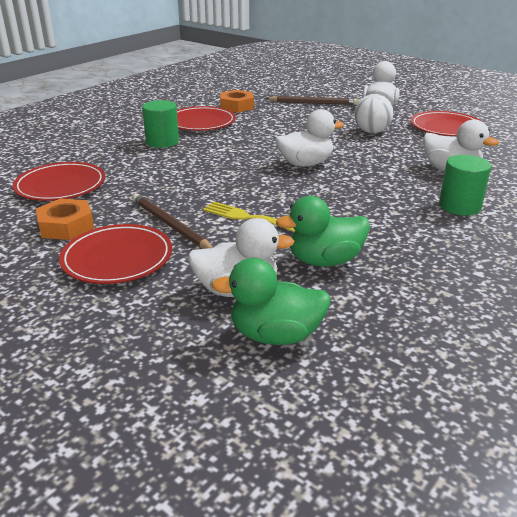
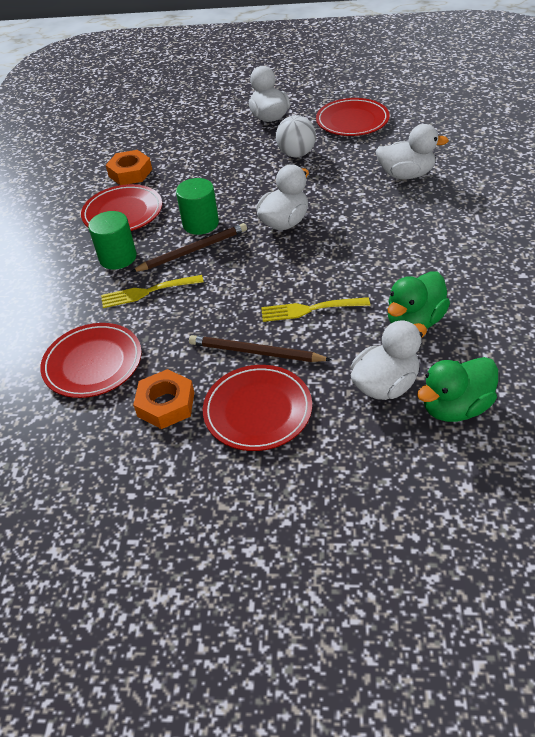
camera: 30 degrees left, 15 degrees up
brown pencil [265,96,359,105] -> brown pencil moved to [131,223,247,272]
green cylinder [439,155,491,215] -> green cylinder moved to [176,178,219,235]
none -> yellow fork [101,275,204,308]

